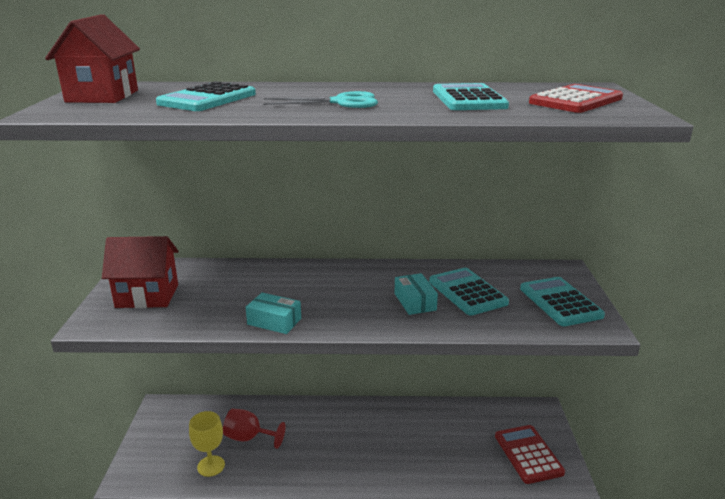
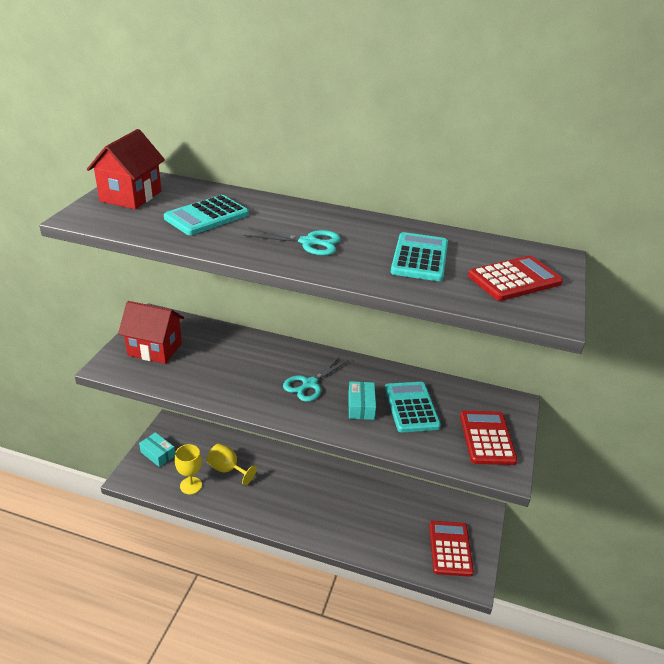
camera: 15 degrees right, 10 degrees up
red goblet [223,409,285,449] -> yellow goblet [207,443,257,485]
turquoise box [246,293,301,334] -> turquoise box moved to [139,432,175,467]
turquoise calculator [520,277,605,326] -> red calculator [460,411,518,465]
none -> turquoise scissors [283,356,349,402]

